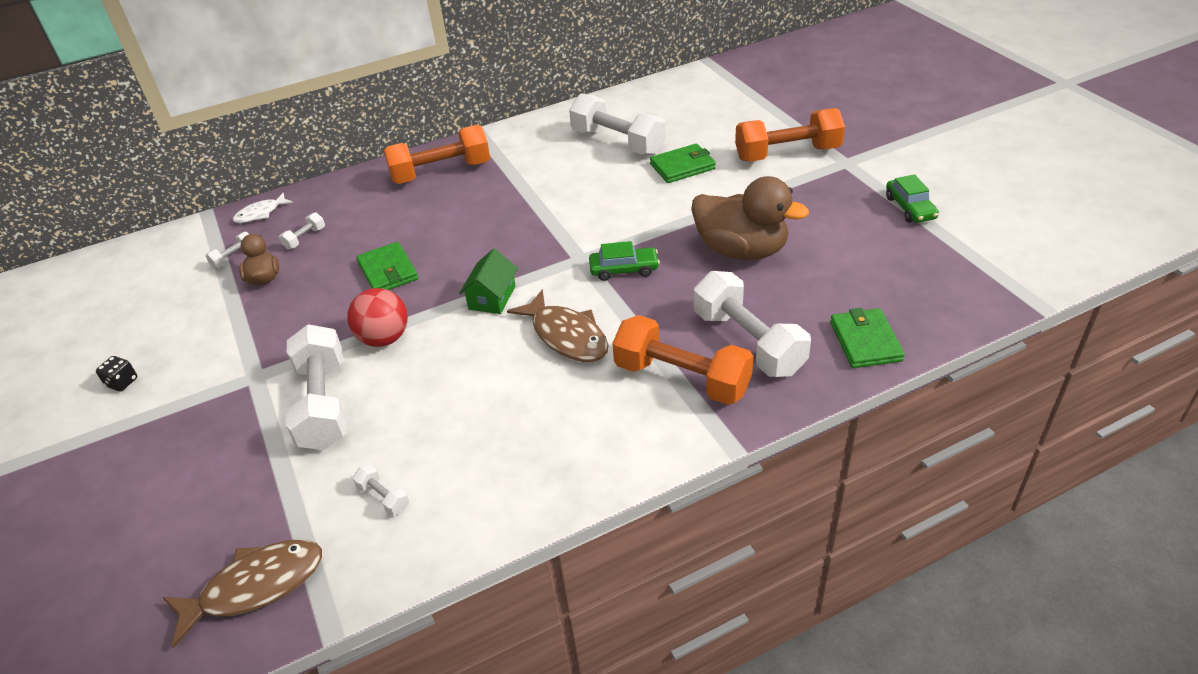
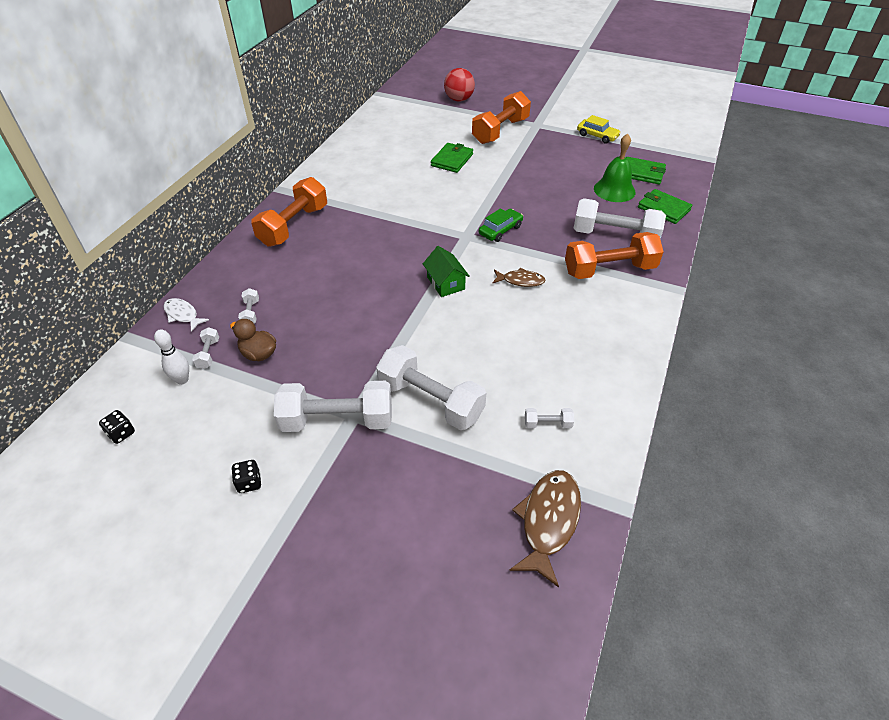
camera: 45 degrees left, 5 degrees up
white fish [233,193,293,223] -> white fish turned 120 degrees clockwise [163,298,209,332]
red ball [347,288,408,347] -> red ball moved to [444,68,475,102]
green wallet [356,242,418,290] -> green wallet moved to [626,157,666,184]
brown fish [507,289,608,362] -> brown fish [492,268,546,287], size x0.59
white dumbbell [569,94,665,155] -> white dumbbell moved to [274,381,392,432]
brown duck [691,176,809,260] -> none
green car [886,174,939,223] -> yellow car [577,115,621,144]
none -> black dice [99,410,135,444]
none -> white bowling pin [154,329,189,385]
none -> green bell [594,133,635,202]

